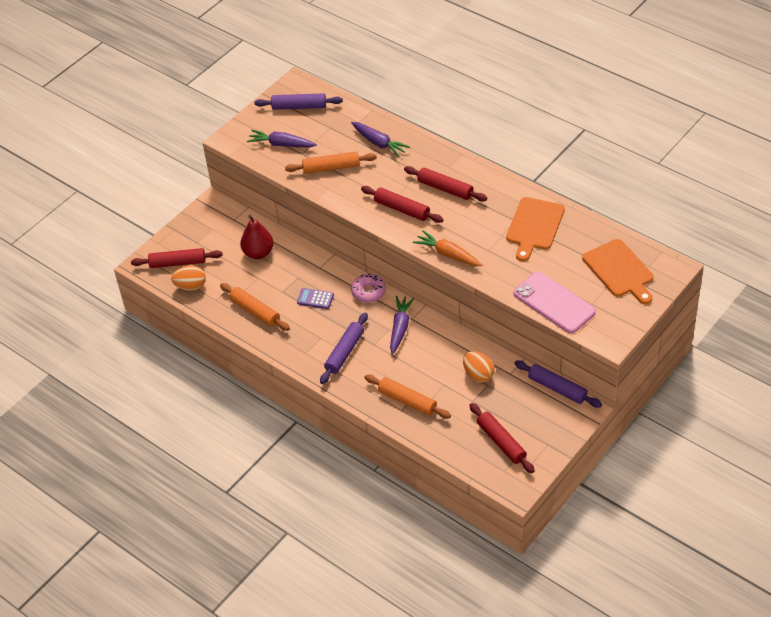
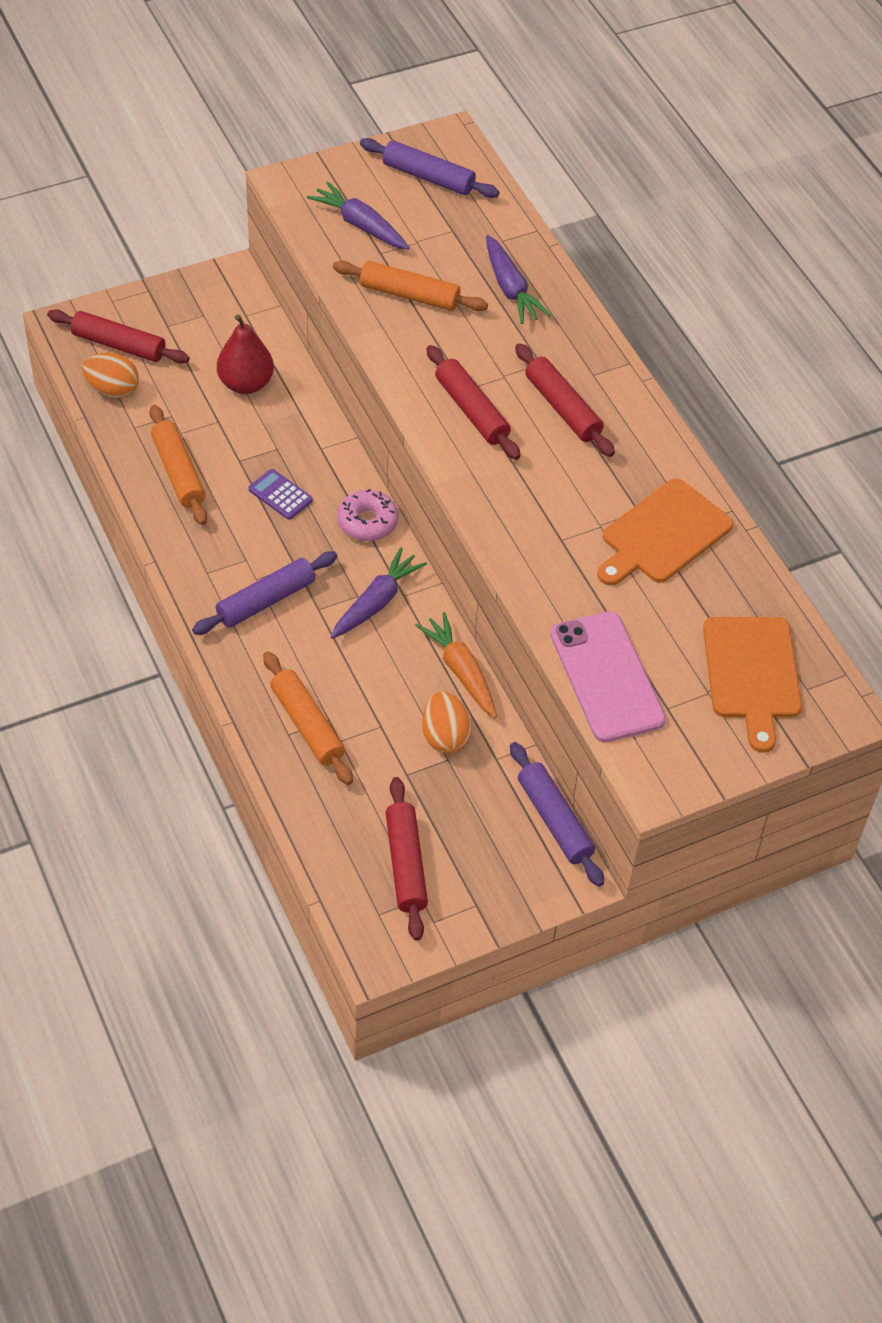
camera: 20 degrees right, 5 degrees up
orange carrot [413,230,482,266] -> orange carrot moved to [415,612,497,718]

